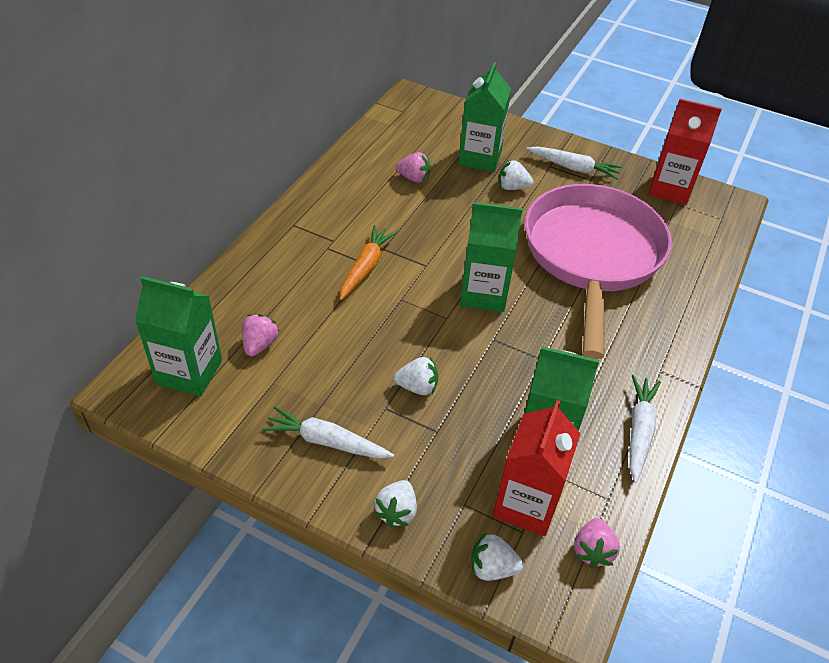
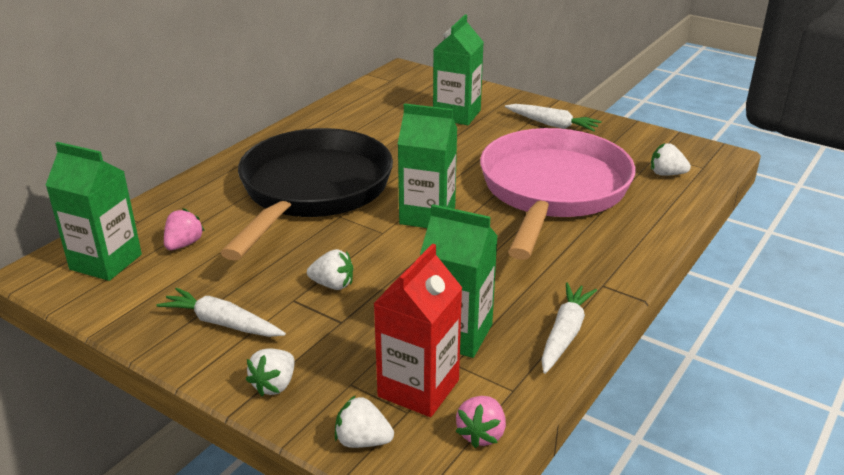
camera: 10 degrees right, 15 degrees down
orange carrot [340,225,397,300] -> black pan [221,128,393,261]
pink strawberry [396,152,430,183] -> none
white strawberry [499,160,533,190] -> white strawberry moved to [651,143,691,176]
red carton [648,99,722,205] -> none

